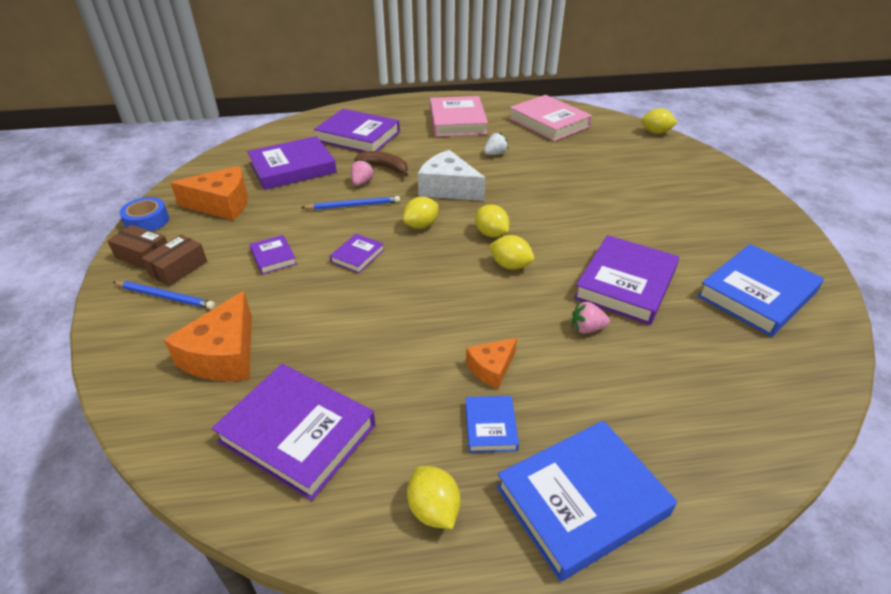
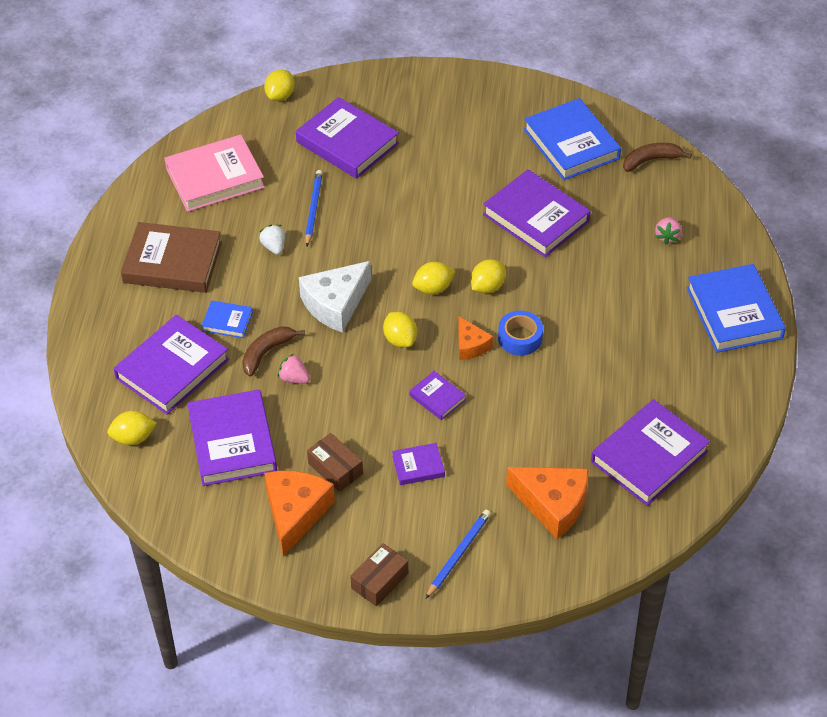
camera: 75 degrees left, 10 degrees up
blue tape [119,197,169,231] -> blue tape moved to [498,311,543,355]
brown box [142,234,207,286] -> brown box moved to [307,433,363,492]
blue pencil [301,196,400,210] -> blue pencil moved to [305,170,323,246]
yellow lemon [407,466,461,529] -> yellow lemon moved to [107,411,157,445]
pink book [430,96,488,137] -> brown book [121,222,222,293]
blue book [465,396,519,453] -> blue book moved to [202,300,253,338]
orange cheese [466,338,517,389] -> orange cheese moved to [458,316,493,360]
pink strawberry [572,301,610,333] -> pink strawberry moved to [655,217,682,245]
none -> purple book [296,97,399,179]
none -> brown banana [623,143,692,172]

